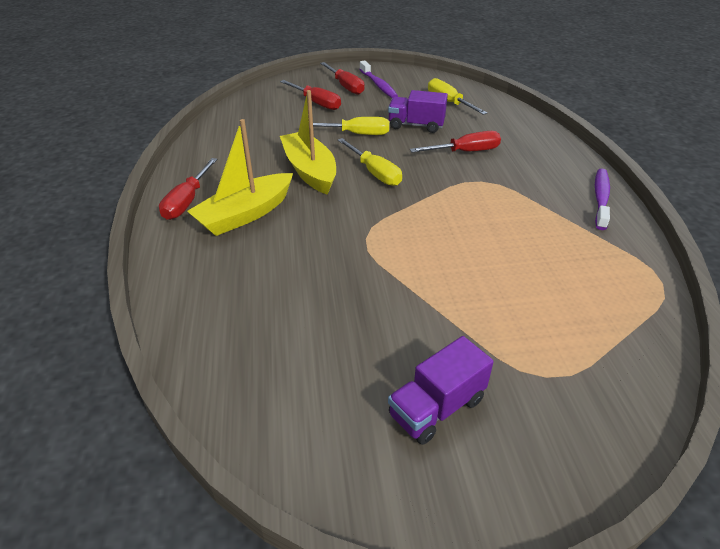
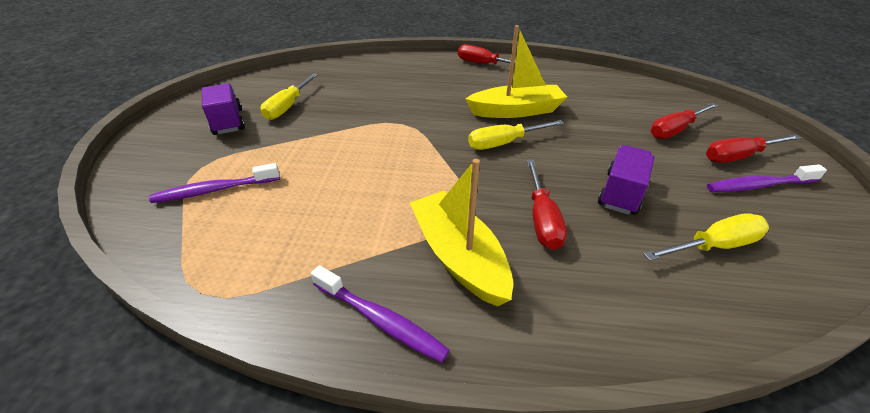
camera: 105 degrees right, 0 degrees up
yellow boat [187,119,293,236] -> yellow boat moved to [410,159,513,307]
yellow screwdriver [313,117,389,135] -> yellow screwdriver moved to [260,74,318,120]
none -> purple toothbrush [149,163,280,203]

